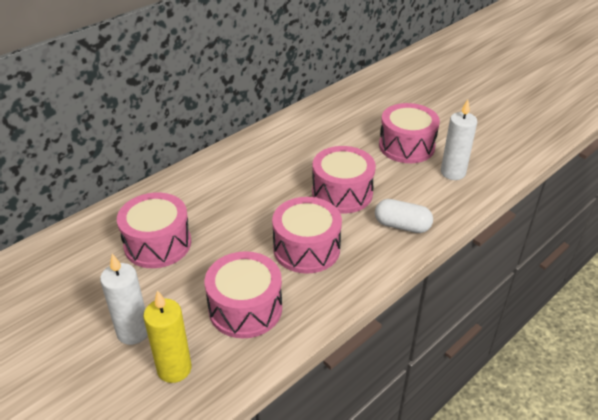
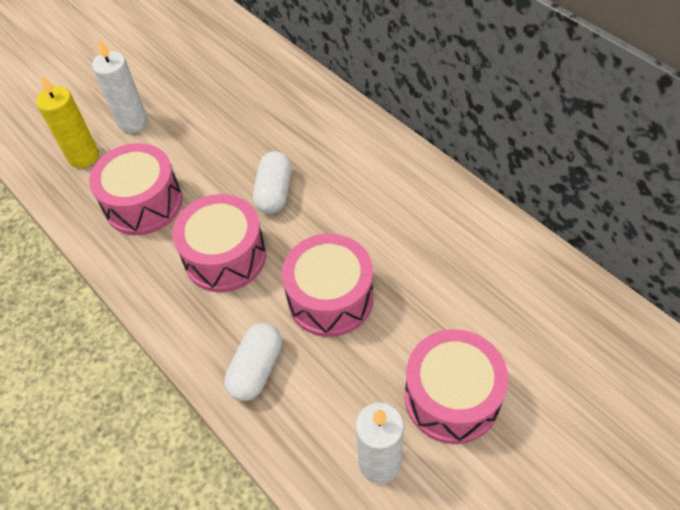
camera: 95 degrees right, 15 degrees up
pink drum [117,193,191,268] -> none
none -> white capsule [253,151,292,214]

